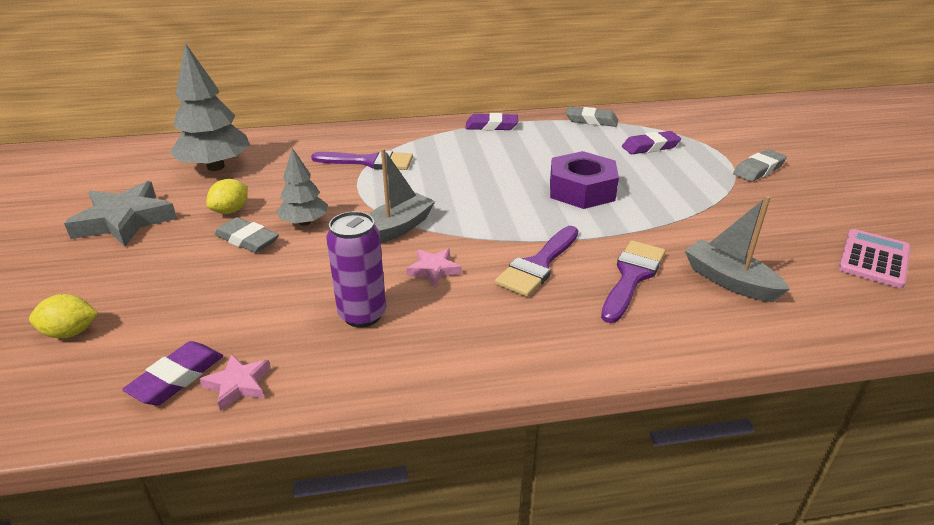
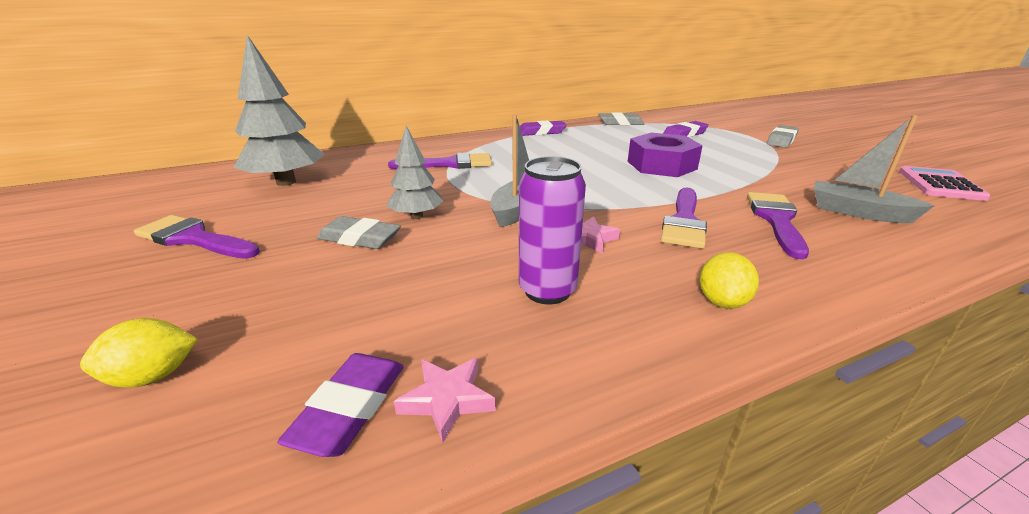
camera: 15 degrees left, 5 degrees down
grey star [64,181,177,247] -> purple brush [134,215,260,259]
yellow lemon [206,179,248,214] -> yellow lemon moved to [699,252,759,309]

